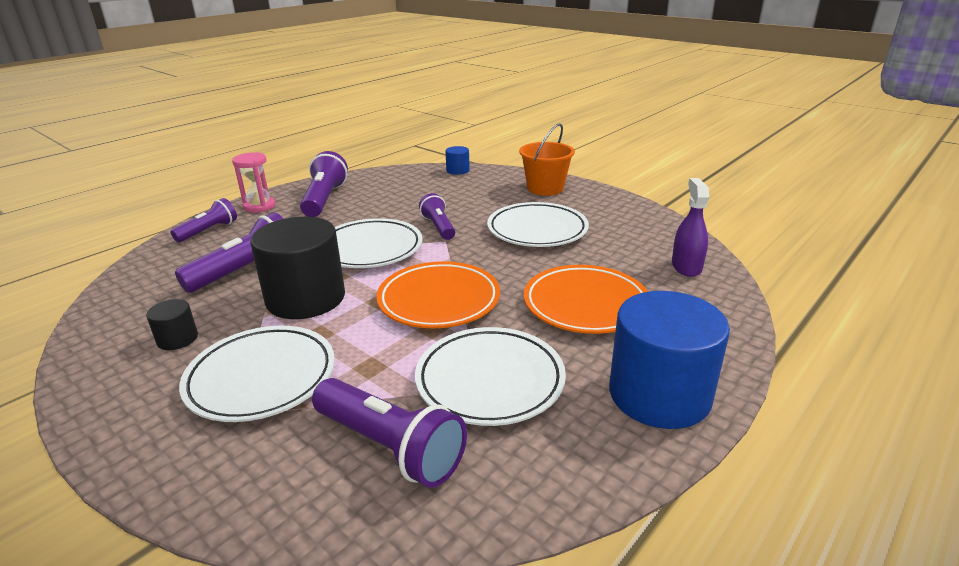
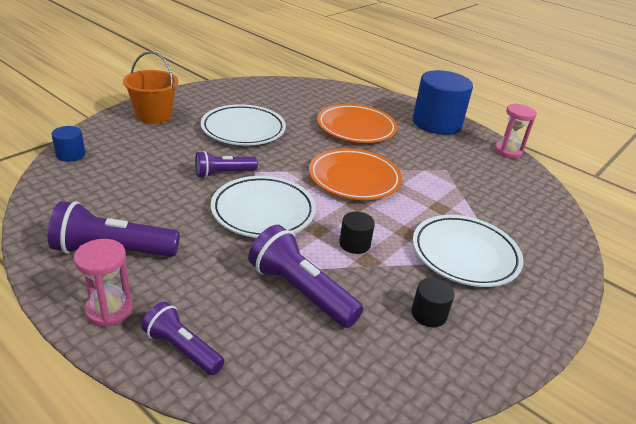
camera: 95 degrees left, 5 degrees up
black cylinder [250,217,345,319] -> black cylinder [339,212,375,254], size x0.45
purple flashlight [312,378,467,488] -> none
white plate [415,327,566,426] -> none
purple spray bottle [672,178,709,277] -> none
none -> pink hourglass [494,103,537,159]

